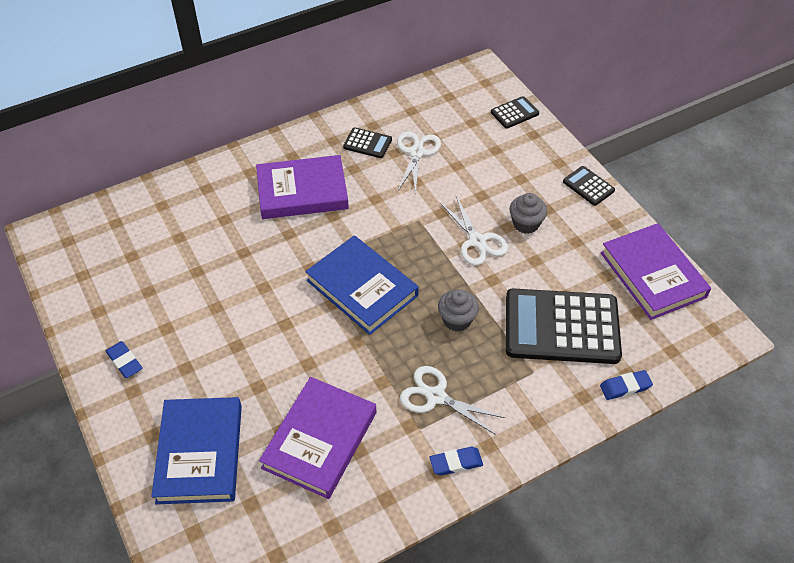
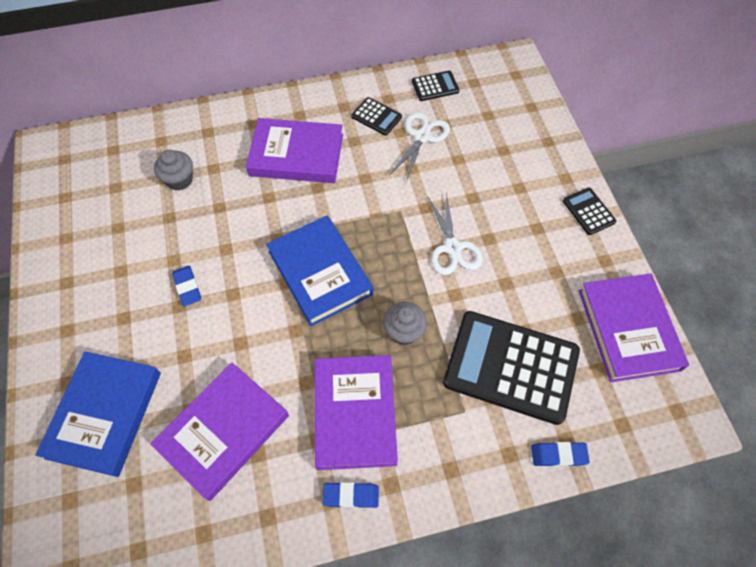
camera: 15 degrees right, 10 degrees up
blue eraser [106,341,142,378] -> blue eraser moved to [172,266,201,306]
white scissors [400,366,505,435] -> purple book [314,355,398,470]
black calculator [491,96,539,129] -> black calculator moved to [412,71,459,101]
grey cupcake [509,193,547,234] -> grey cupcake moved to [154,150,193,191]

